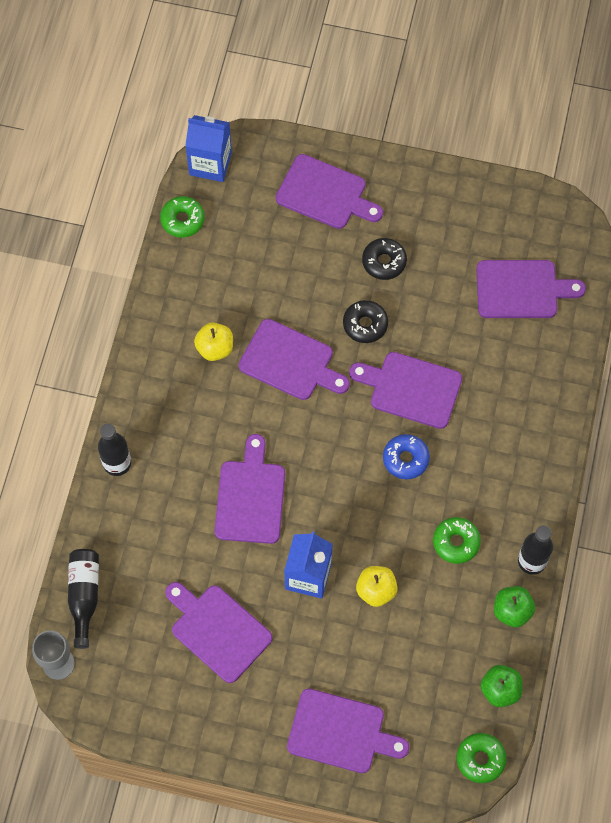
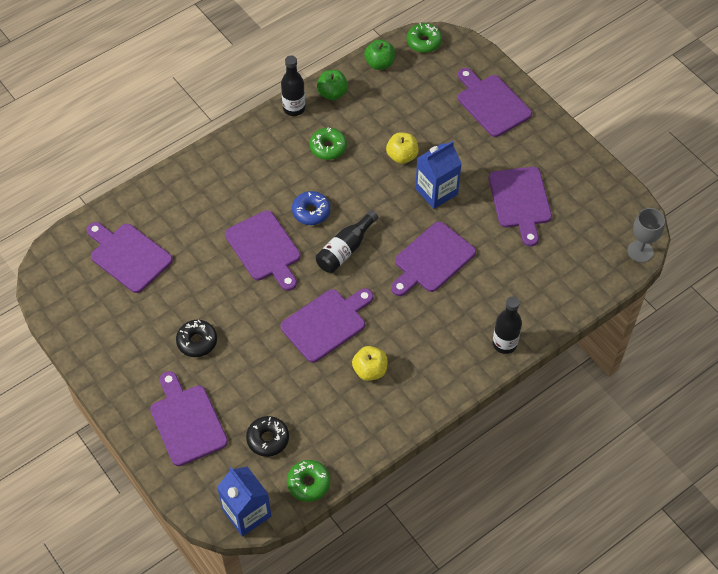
camera: 140 degrees left, 10 degrees down
black bottle [68,549,99,649] -> black bottle moved to [316,210,378,273]
purple cutting board [239,319,350,400] -> purple cutting board turned 75 degrees clockwise [281,288,373,363]
black donut [343,300,388,343] -> black donut moved to [246,416,289,457]

